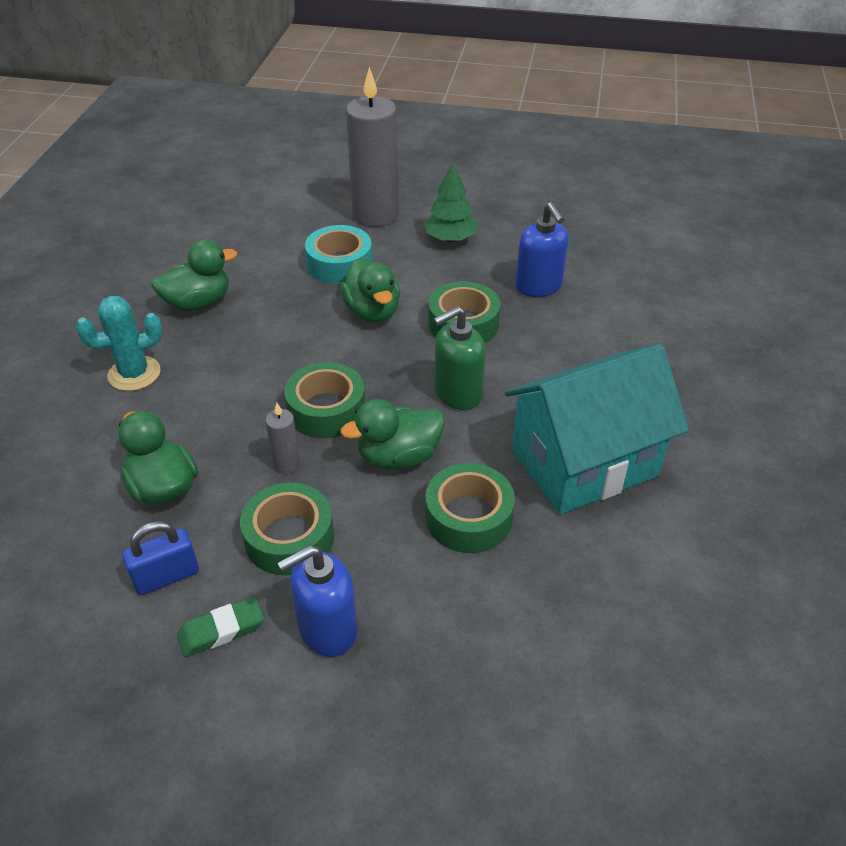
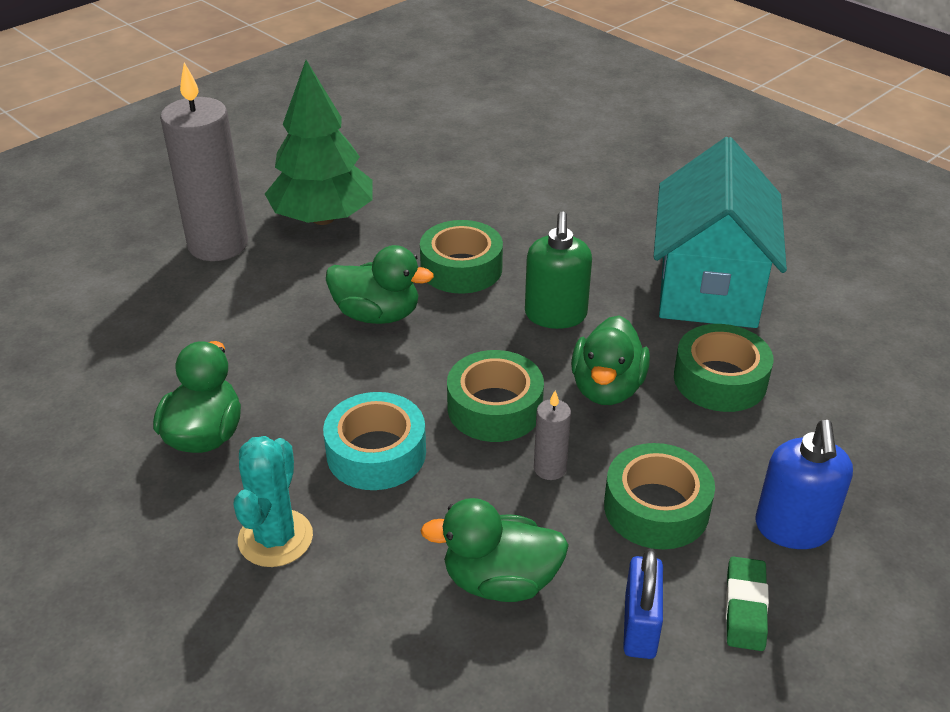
camera: 55 degrees left, 5 degrees down
turquoise tape [305,225,372,284] -> turquoise tape moved to [323,392,426,490]
green tree [424,162,478,242] -> green tree [265,60,373,225], size x1.64
blue soap dispenser [516,202,569,297] -> none

